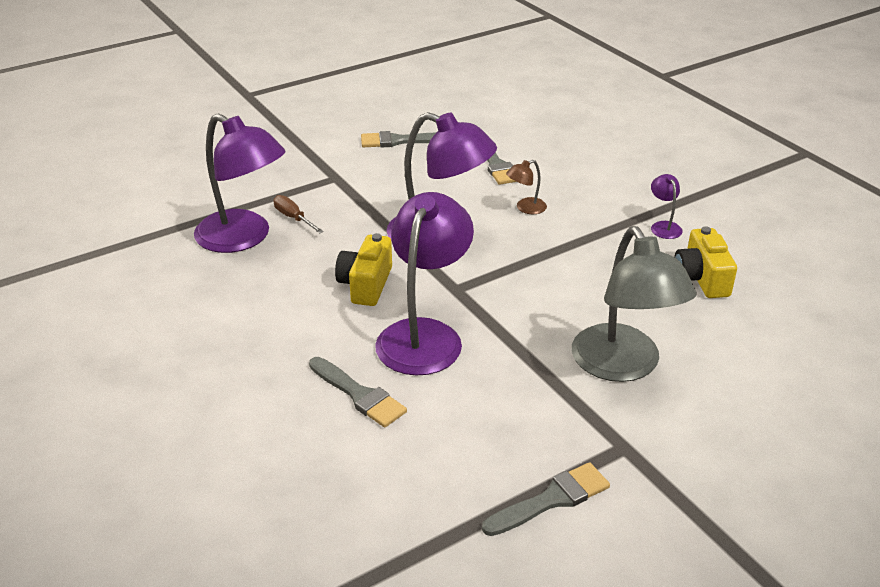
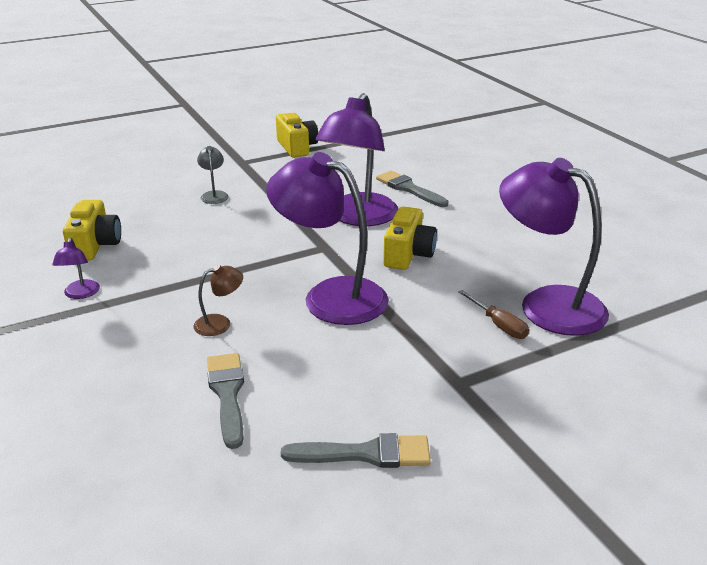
camera: 175 degrees left, 5 degrees down
grey brush [482,462,610,536] -> yellow camera [276,113,318,158]
grey lamp [572,226,697,382] -> grey lamp [197,146,228,204], size x0.42

